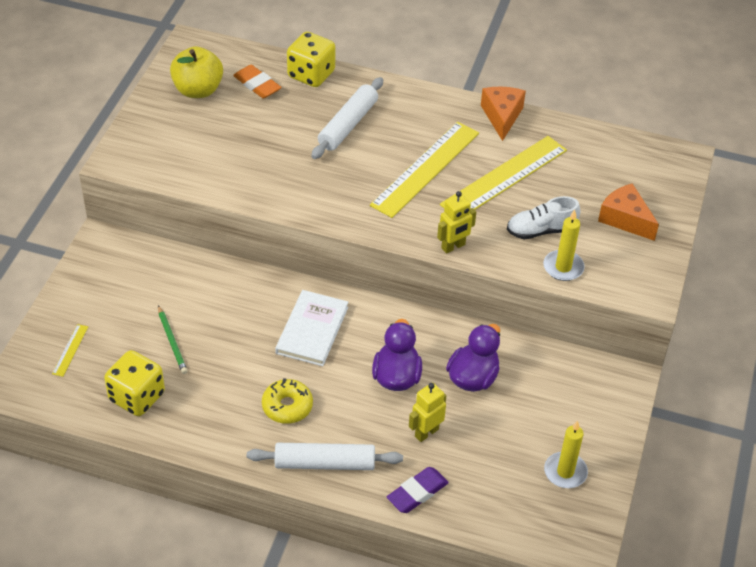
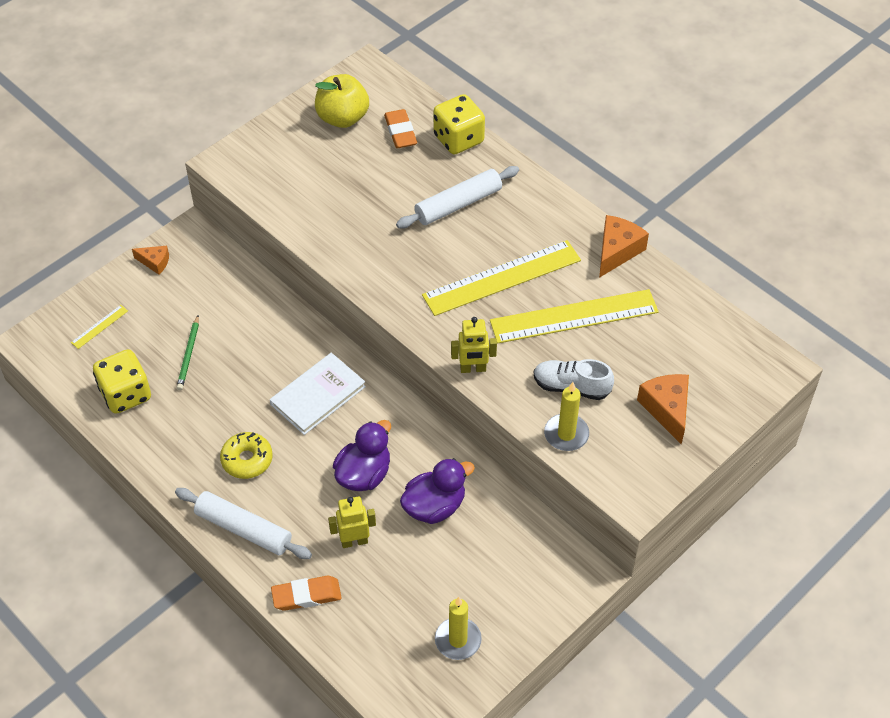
camera: 30 degrees right, 5 degrees up
purple eraser [387,467,449,513] -> orange eraser [271,576,342,611]
none -> orange cheese [132,246,169,275]

